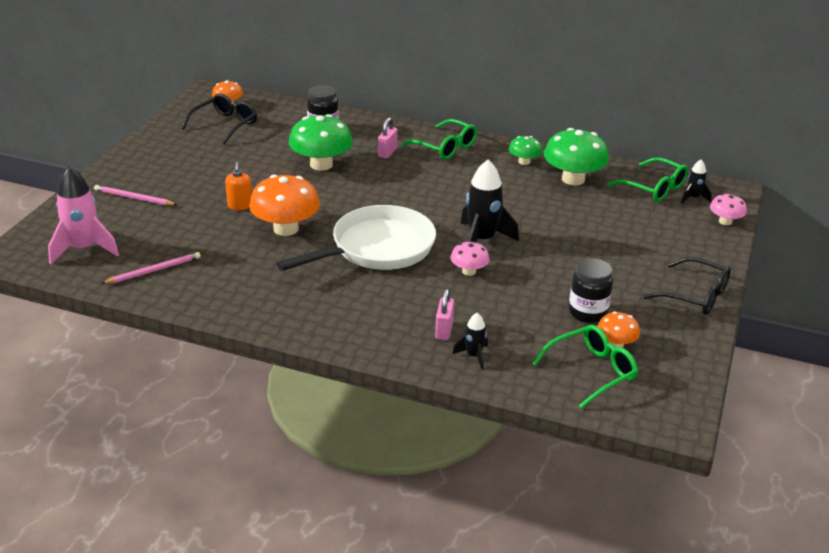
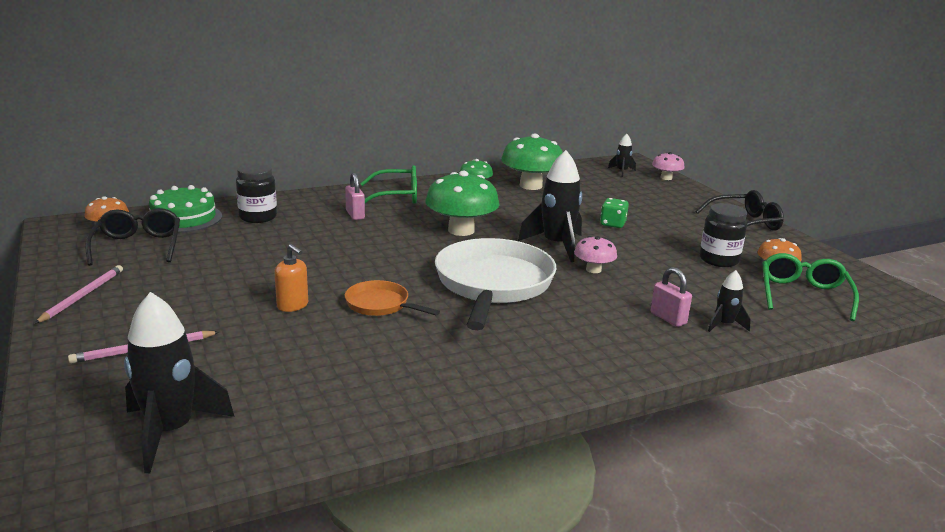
camera: 45 degrees left, 10 degrees down
pink rocket [48,167,119,264] -> black rocket [124,292,235,473]
pink pencil [101,252,201,284] -> pink pencil moved to [34,265,123,324]
orange mushroom [249,175,320,236] -> orange pan [345,280,440,316]
green mushroom [289,114,353,171] -> green mushroom moved to [425,171,499,236]
green glasses [608,157,688,202] -> none
none -> green cake [149,185,222,233]
none -> green dice [600,198,629,228]

